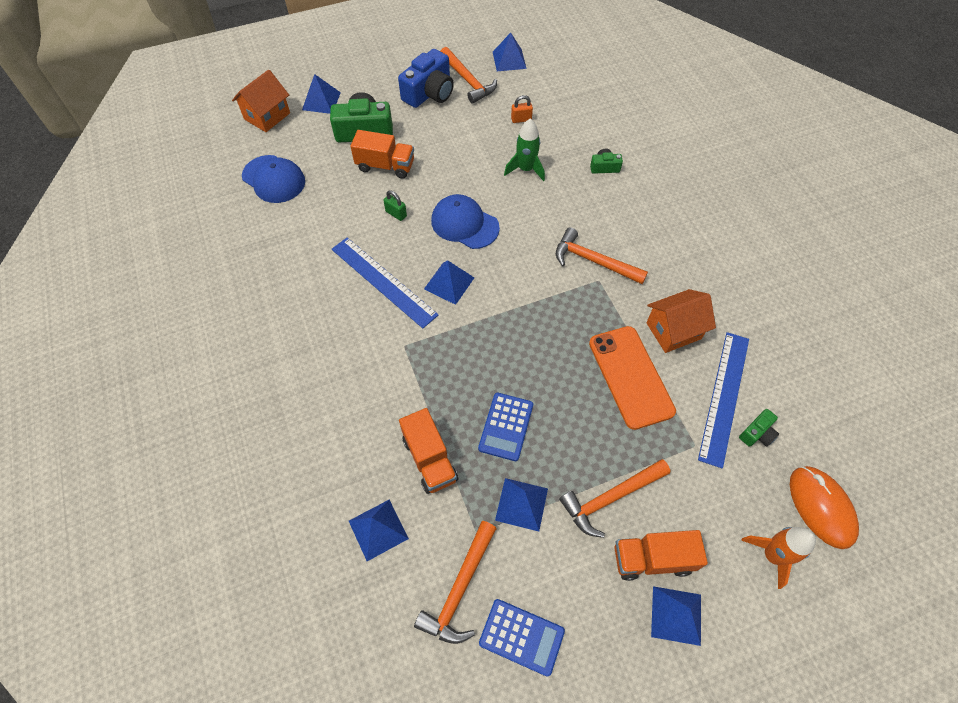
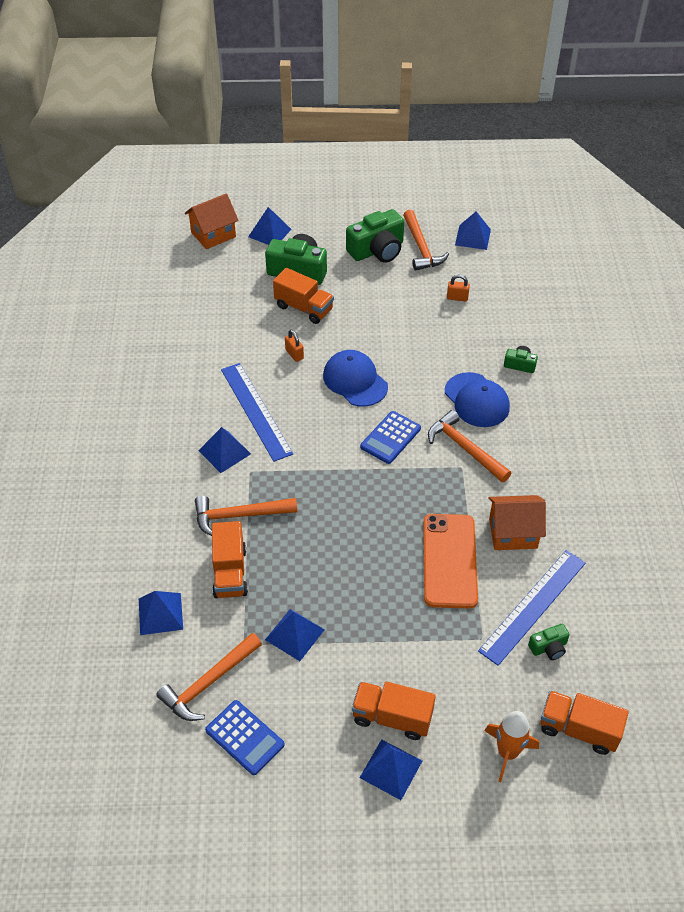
camera: 20 degrees right, 10 degrees down
blue cap [242,155,305,203] -> blue cap moved to [445,372,510,427]
green padlock [383,190,407,221] -> orange padlock [285,330,304,362]
blue camera [398,49,454,108] -> green camera [346,209,404,263]
blue pyramid [424,260,474,305] -> blue pyramid moved to [198,427,251,473]
blue calculator [478,393,533,461] -> blue calculator moved to [360,411,421,464]
green rocket [504,118,545,181] -> none
orange hammer [559,459,671,538] -> orange hammer moved to [195,496,297,536]
orange mouse [790,466,859,549] -> orange truck [540,691,629,755]

